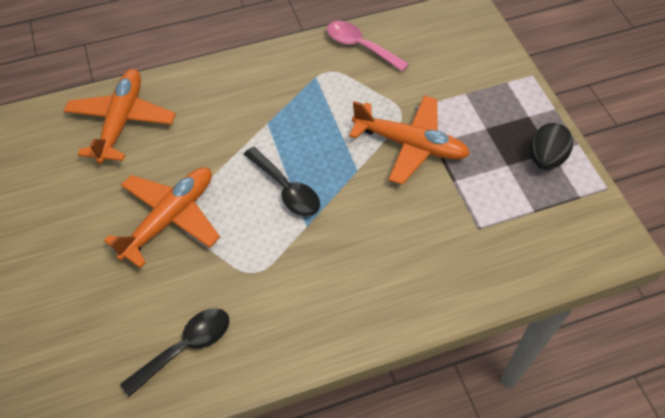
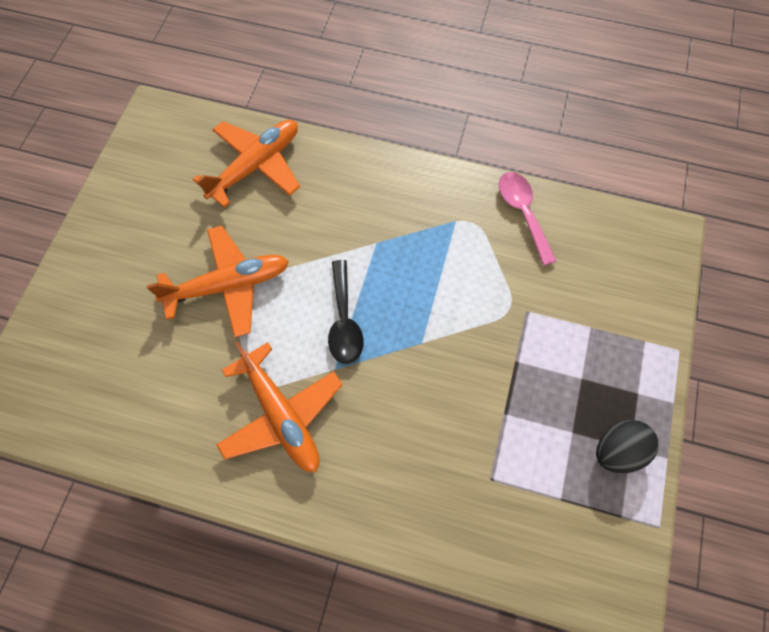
camera: 35 degrees right, 10 degrees up
black spoon [120,308,229,397] -> none
orange plane [349,95,470,185] -> orange plane moved to [216,342,343,472]

